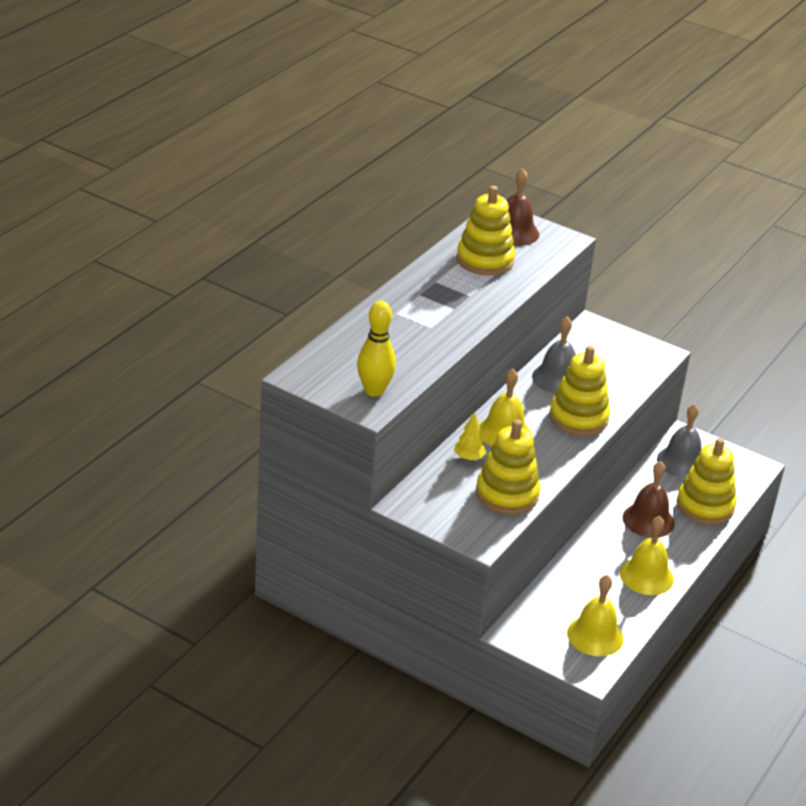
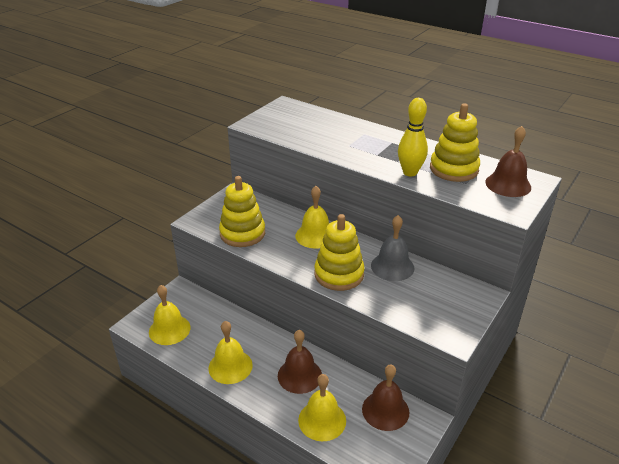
camera: 95 degrees right, 0 degrees up
yellow bowling pin [357,301,396,397] -> yellow bowling pin moved to [398,98,428,176]
yellow tree [454,412,486,461] -> none
grey bell [657,404,702,478] -> brown bell [362,364,409,431]
yellow stacking toy [677,438,737,525] -> yellow bell [298,374,346,441]

